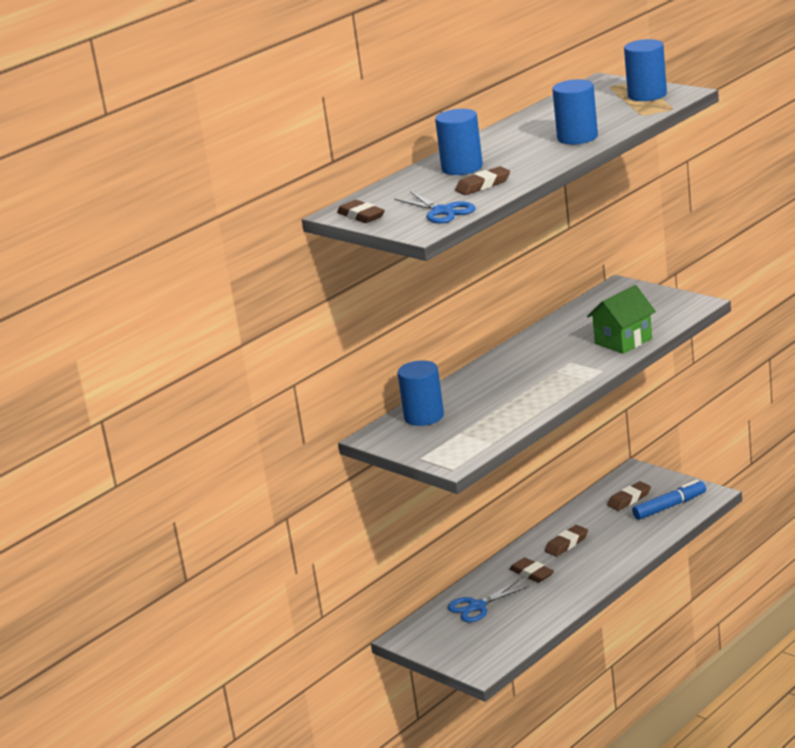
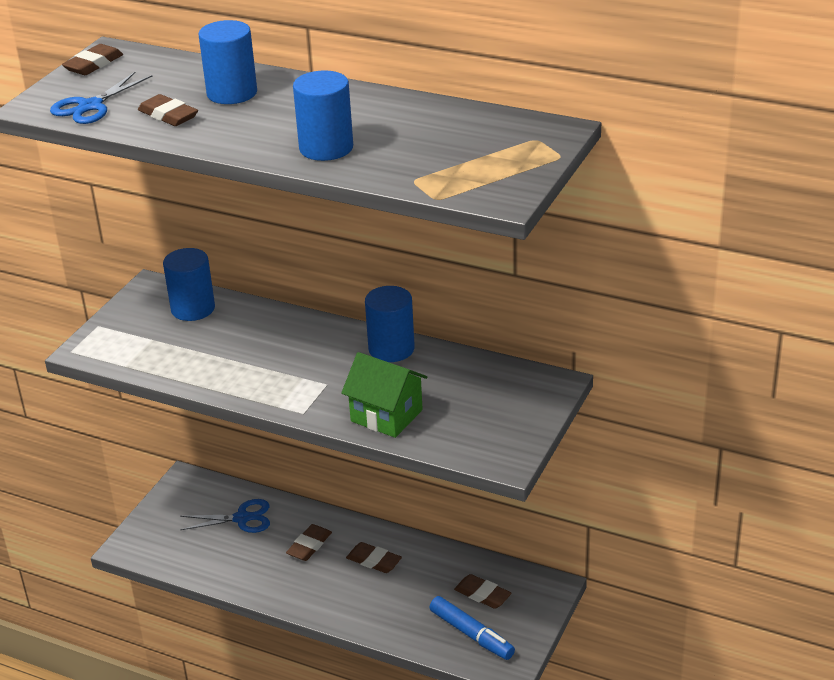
camera: 70 degrees right, 10 degrees up
blue scissors [448,580,529,622] -> blue scissors turned 135 degrees clockwise [180,499,270,533]
blue cylinder [624,39,667,101] -> blue cylinder moved to [365,286,415,362]

